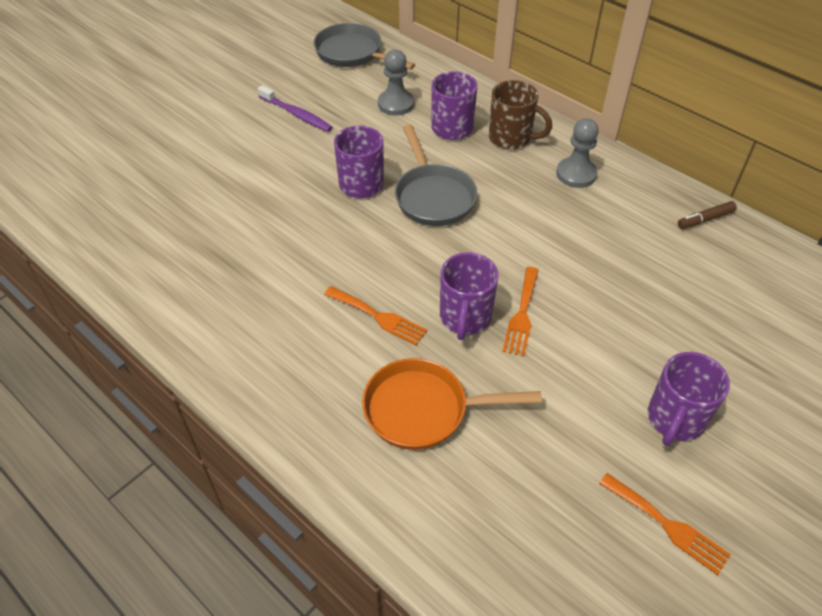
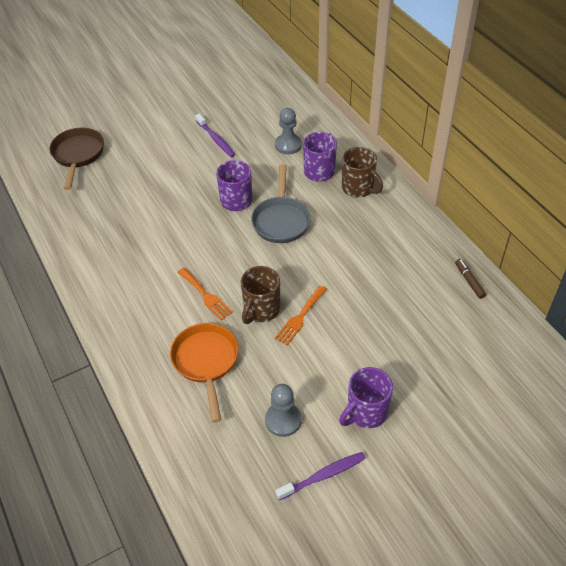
camera: 20 degrees right, 0 degrees up
grey pan [314,23,415,70] -> none
orange pan [362,358,542,450] -> orange pan turned 60 degrees clockwise [170,323,238,423]
purple mug [440,252,498,340] -> brown mug [241,266,280,324]
grey pawn [556,118,599,188] -> grey pawn moved to [265,384,302,437]
orange fork [599,473,731,575] -> purple toothbrush [275,452,366,500]
brown marker [678,201,737,229] -> brown marker turned 75 degrees clockwise [455,259,486,299]
none -> brown pan [49,128,104,190]

